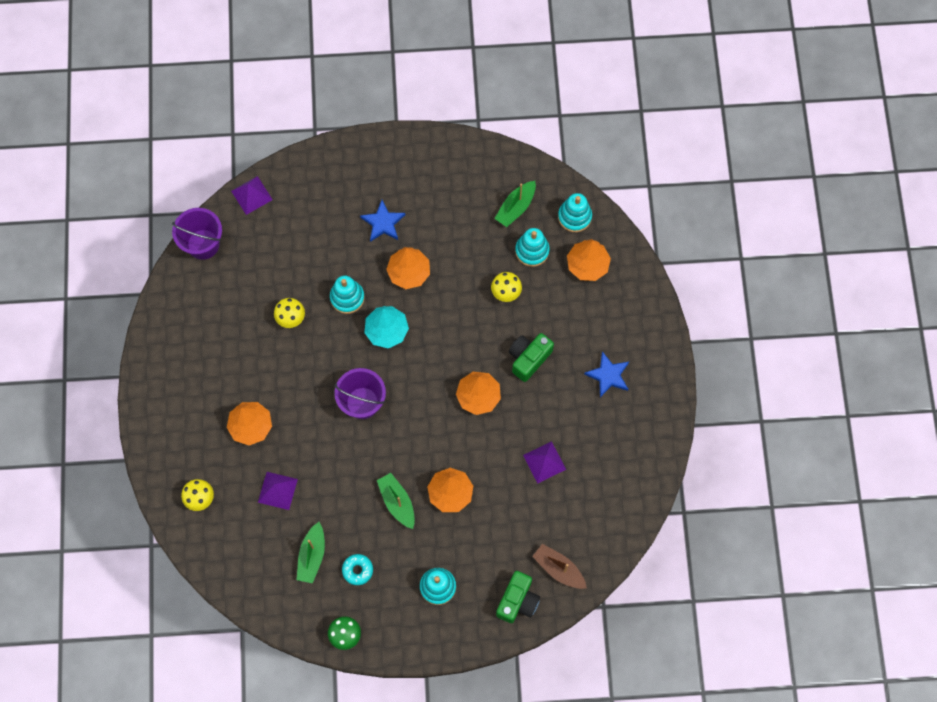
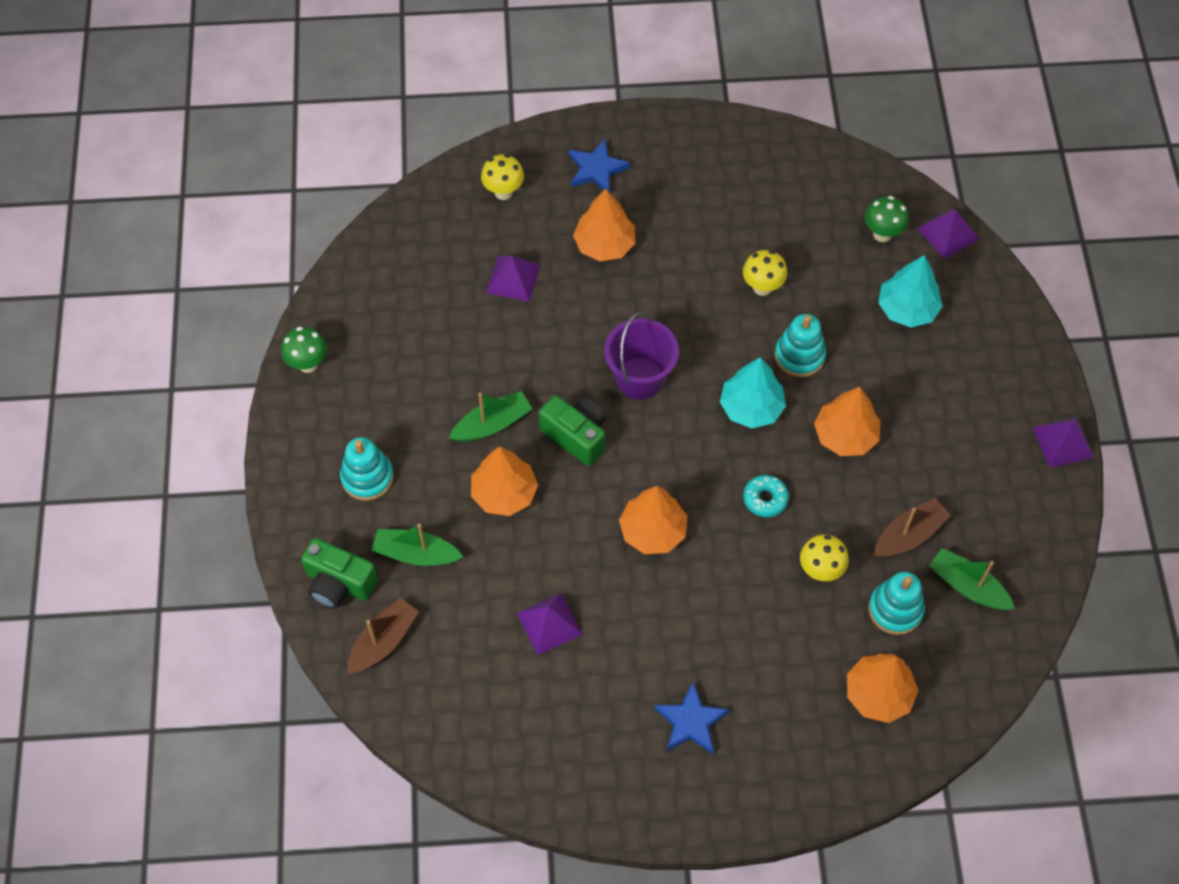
camera: 90 degrees right, 10 degrees down
purple bucket [172,208,222,260] -> none
green boat [297,522,325,583] -> green boat moved to [371,524,463,566]
turquoise donut [342,554,373,585] -> turquoise donut moved to [743,475,789,517]
blue star [360,200,405,242] -> blue star moved to [569,139,630,192]
green camera [509,333,554,382] -> green camera moved to [539,395,606,466]
turquoise stacking toy [558,193,592,232] -> none
none -> green mushroom [865,196,909,242]
none -> brown boat [874,498,951,557]
none -> turquoise tree [878,255,943,328]
none -> purple pyramid [1033,417,1094,468]

